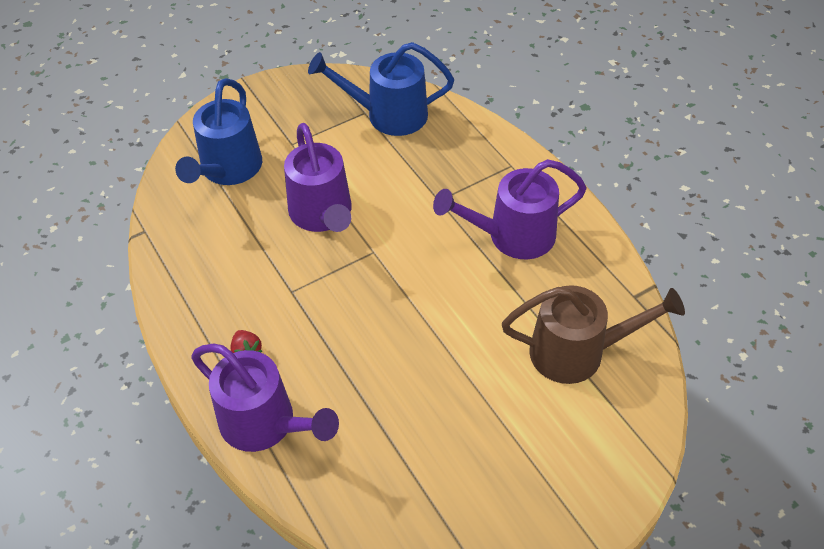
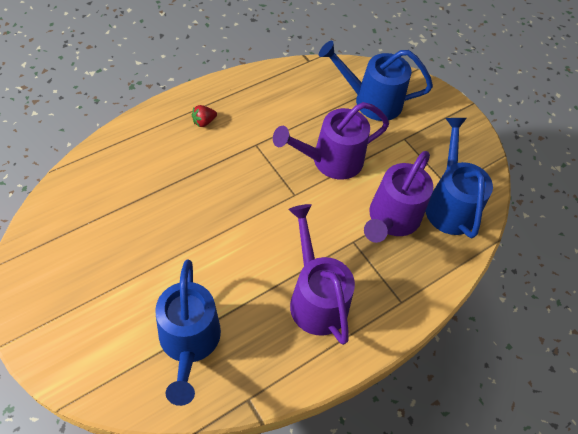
camera: 80 degrees right, 5 degrees up
purple watering can [191,344,339,452] -> purple watering can moved to [364,151,433,243]
brown watering can [502,285,685,384] -> blue watering can [155,260,221,406]

